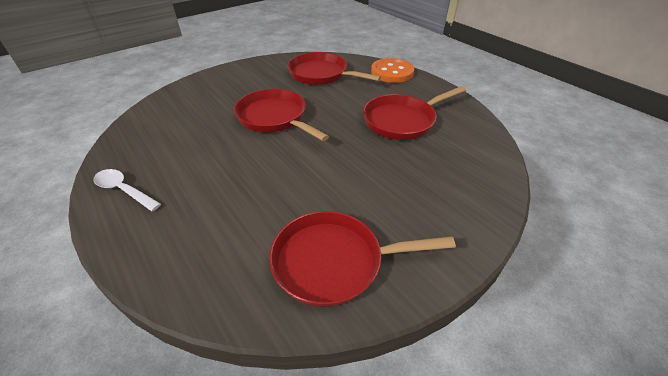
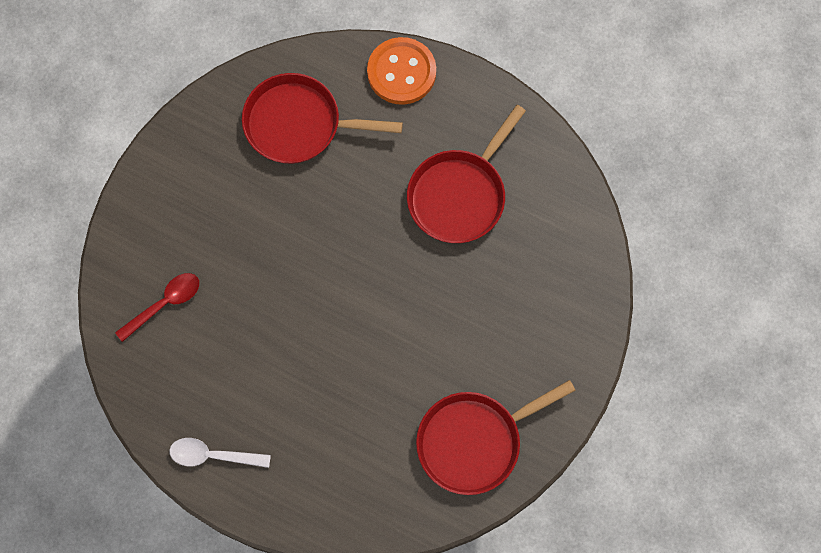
camera: 25 degrees left, 30 degrees up
red pan [234,89,329,141] -> none
none -> red spoon [115,273,199,342]

